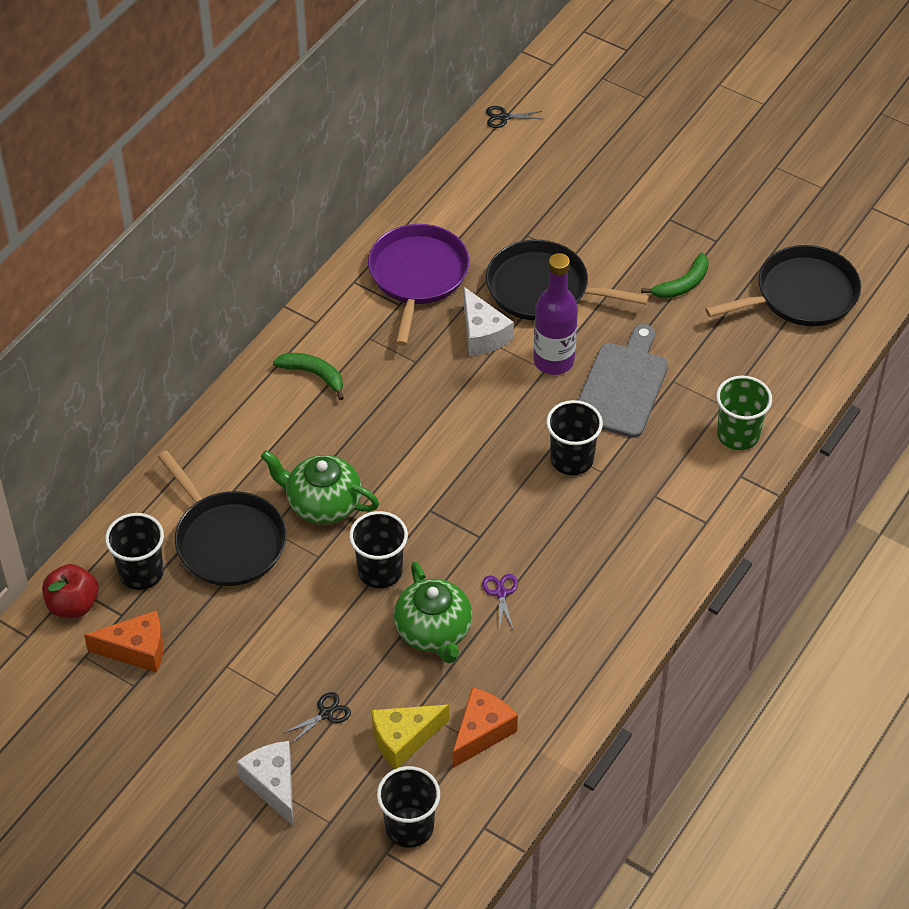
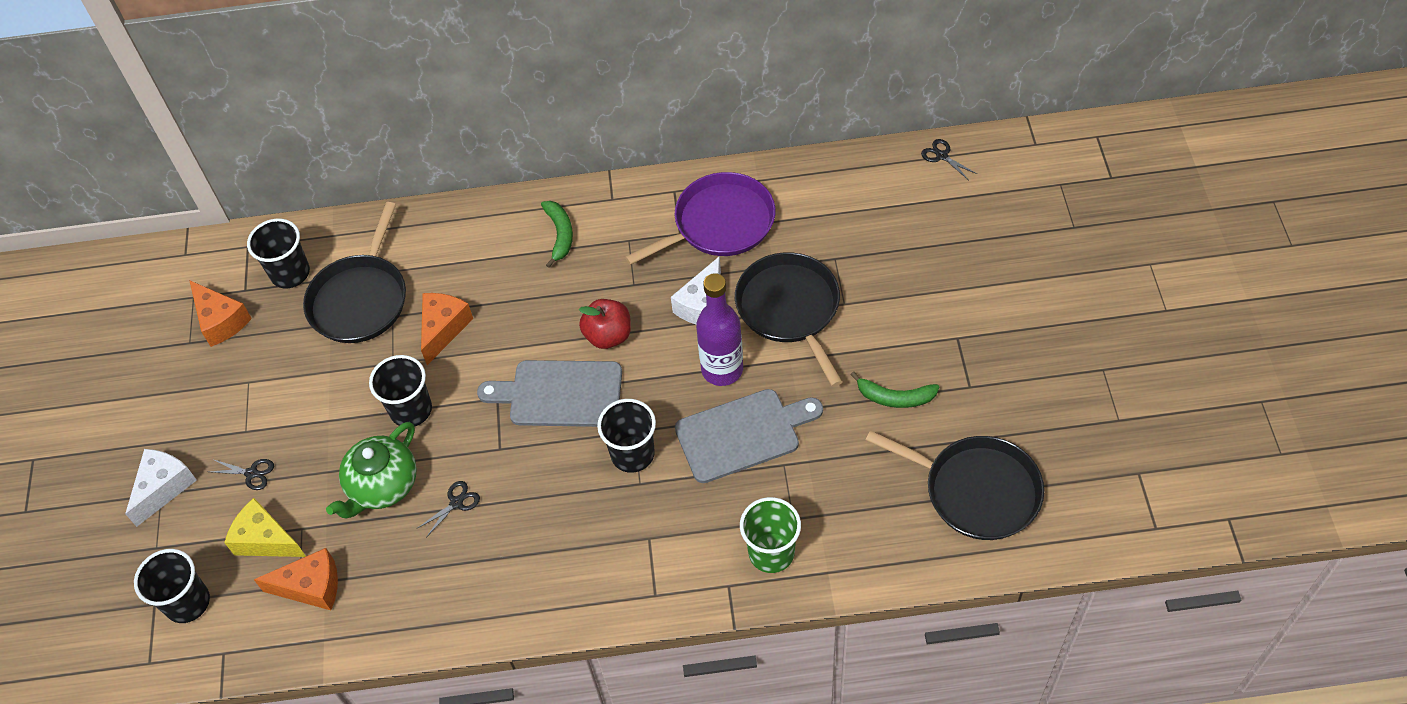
camera: 55 degrees right, 5 degrees up
red apple [42,564,98,618] -> red apple moved to [579,299,631,349]
green teapot [261,450,379,524] -> orange cheese [421,293,473,365]
purple scissors [482,574,518,631] -> black scissors [418,481,480,538]
none -> grey cutting board [477,360,622,427]

